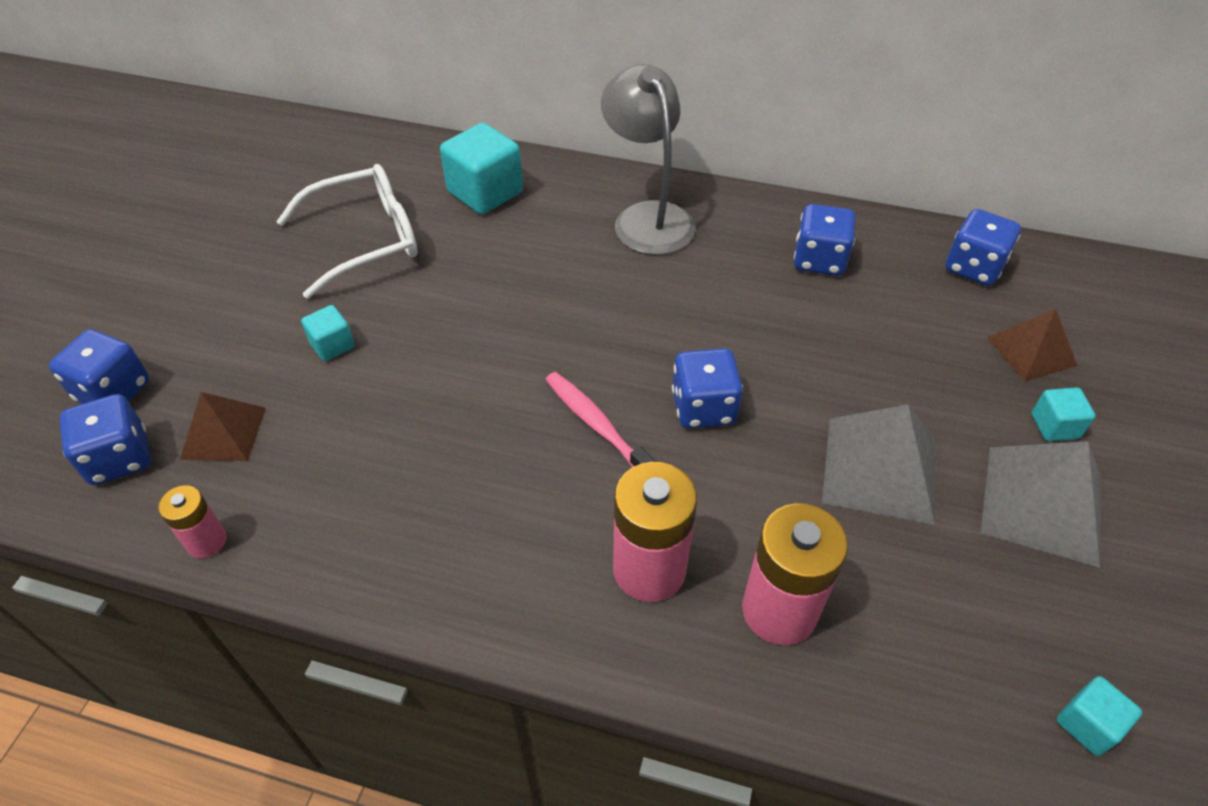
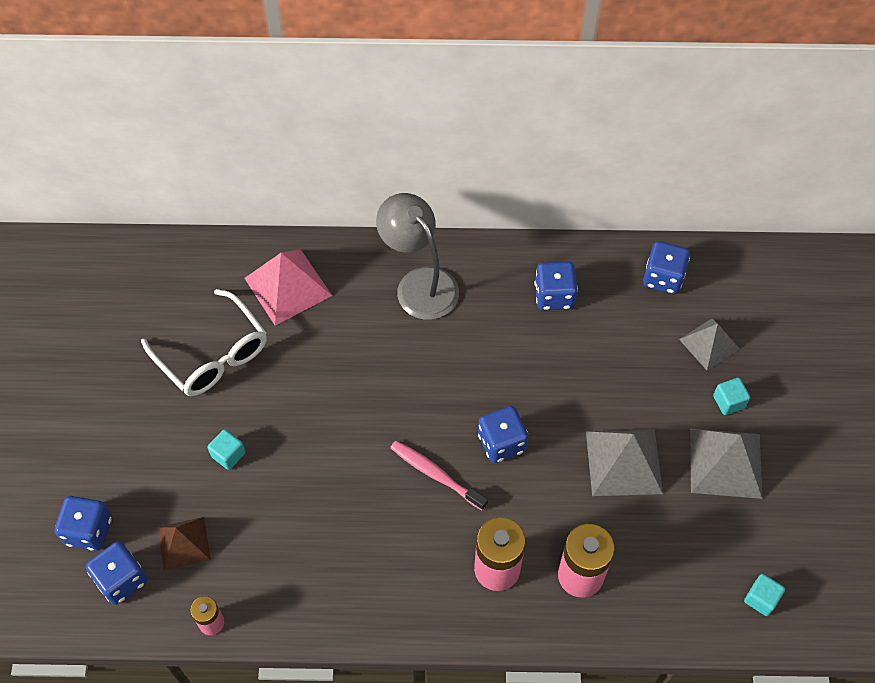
camera: 15 degrees left, 10 degrees up
white glasses [276,164,418,299] -> white glasses turned 90 degrees clockwise [141,289,267,396]
turquoise cube [440,123,523,214] -> pink pyramid [244,249,332,326]
brown pyramid [987,309,1078,381] -> grey pyramid [679,318,739,370]

